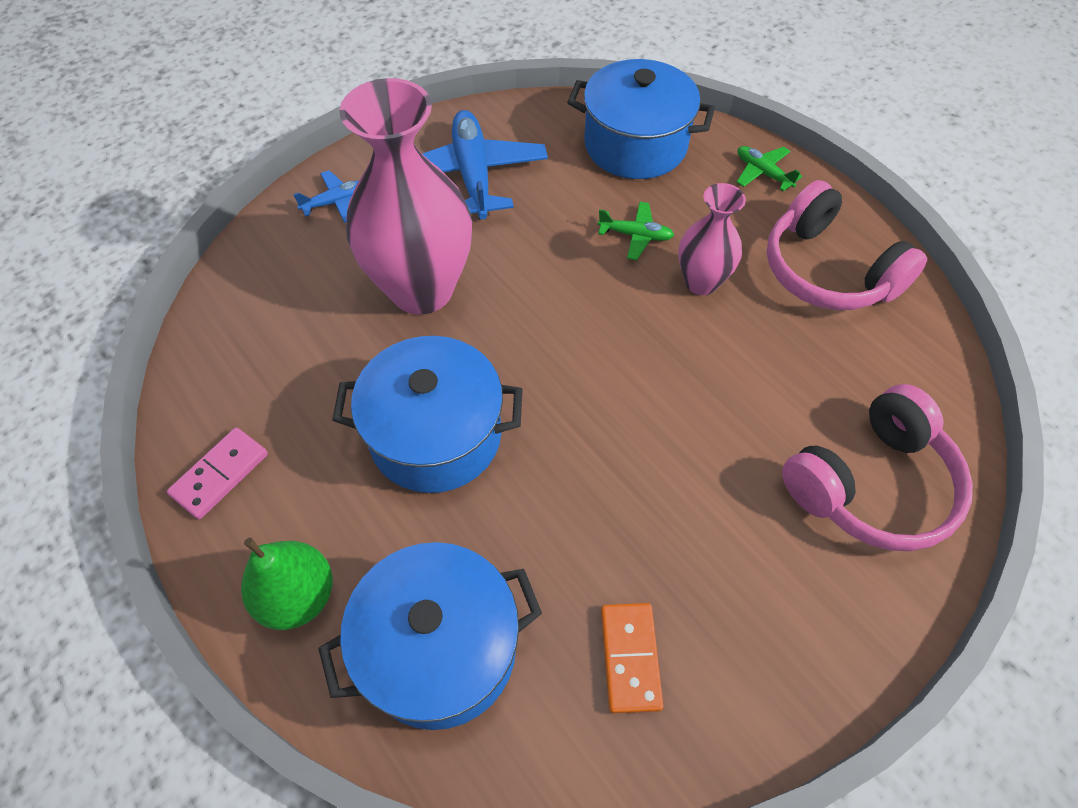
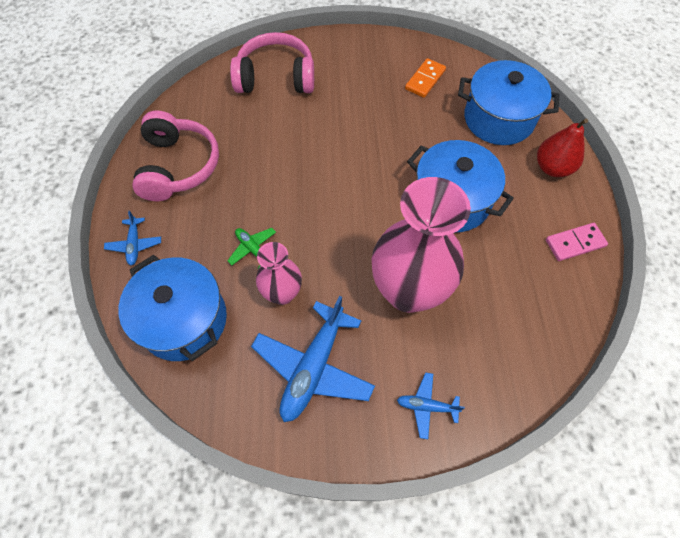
camera: 145 degrees left, 5 degrees up
green pear [241,537,333,630] -> red pear [537,118,588,177]
pink vase [678,183,746,295] -> pink vase moved to [256,242,302,305]
green plane [737,146,802,191] -> blue plane [104,211,161,265]

